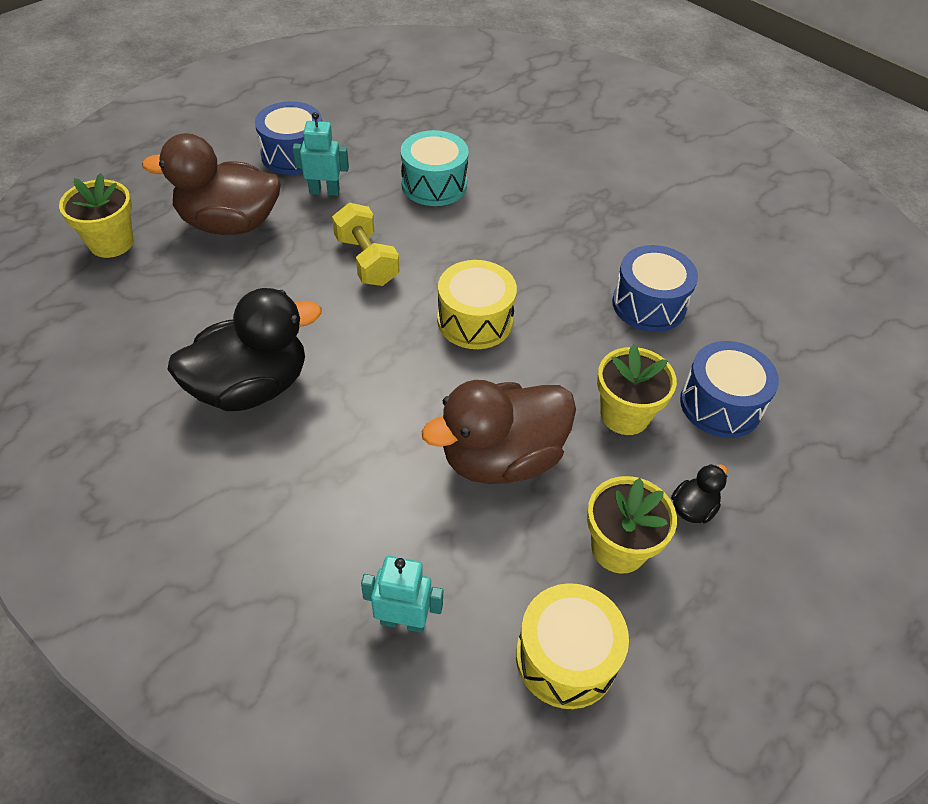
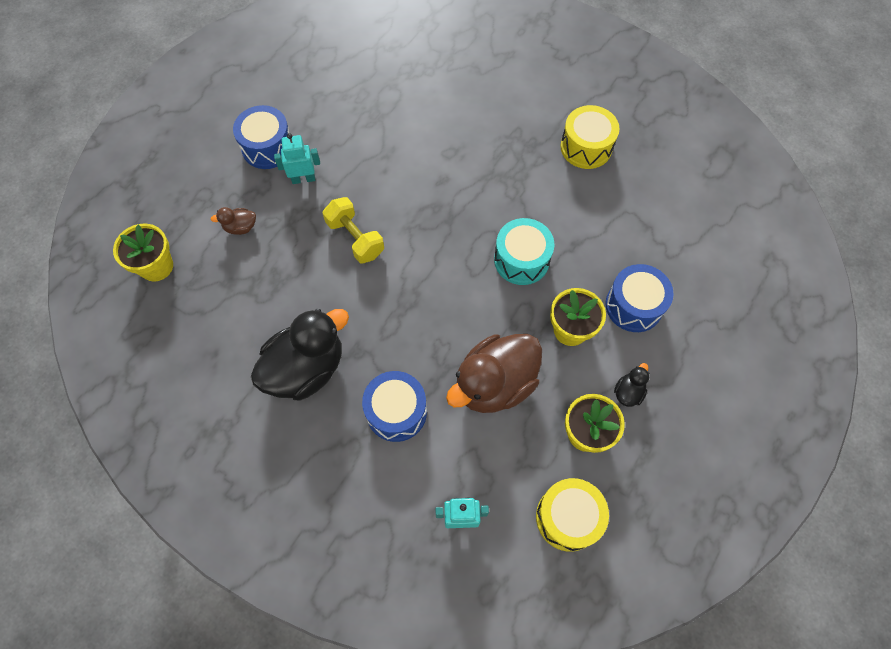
camera: 10 degrees left, 15 degrees up
brown duck [142,133,281,235] -> brown duck [211,207,256,235], size x0.43
turquoise drum [401,130,469,206] -> turquoise drum moved to [494,218,554,285]
yellow drum [437,260,517,349] -> yellow drum moved to [560,105,619,169]
blue drum [612,245,698,332] -> blue drum moved to [362,371,427,442]

